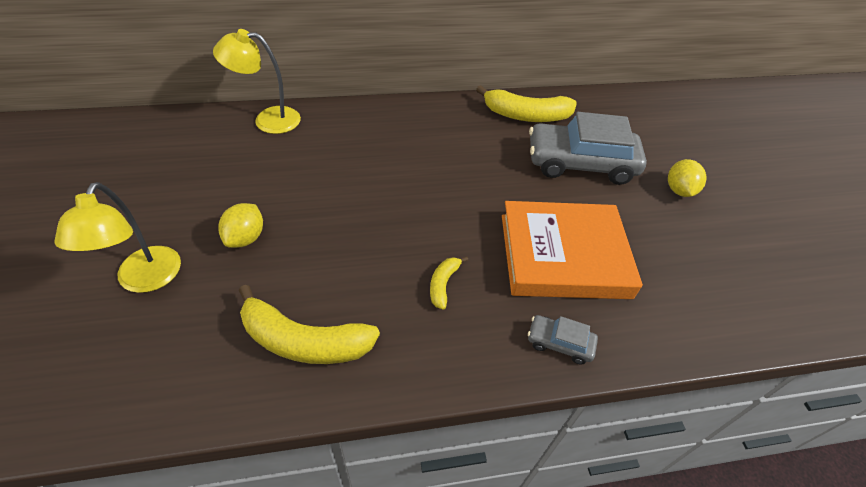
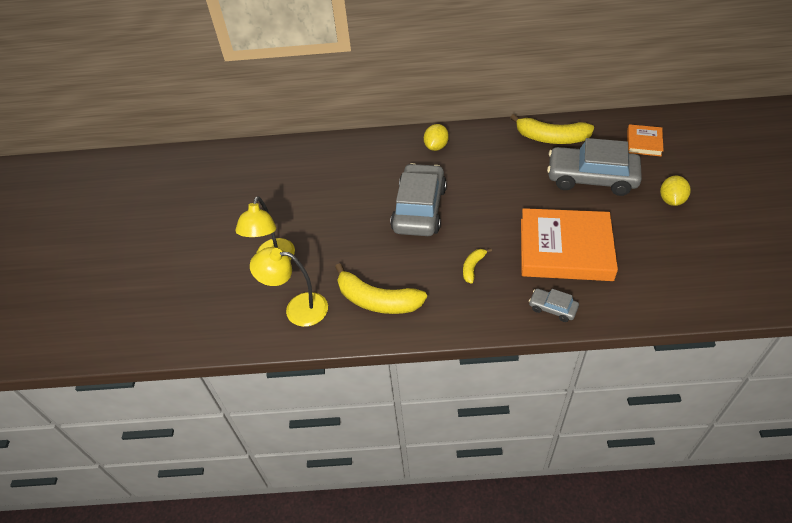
camera: 15 degrees right, 0 degrees up
yellow lamp [213,29,301,134] -> yellow lamp moved to [250,247,328,327]
yellow lemon [218,203,263,248] -> yellow lemon moved to [424,124,449,151]
none -> grey car [390,163,447,236]
none -> orange book [627,124,663,156]

